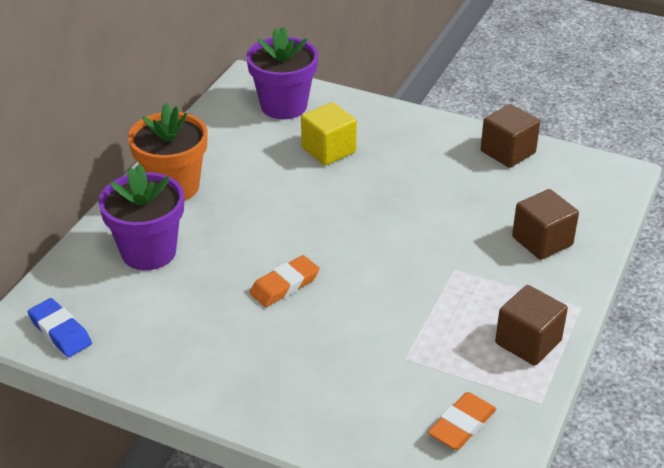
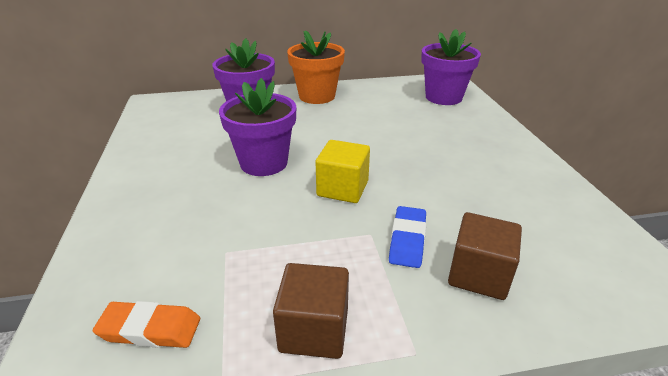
camera: 55 degrees right, 5 degrees down
blue eraser [28,298,92,357] -> blue eraser moved to [389,206,426,268]
orange eraser [249,255,320,307] -> purple flower pot [219,78,296,176]
yellow cube [301,102,357,166] -> yellow cube moved to [316,140,370,203]
brown cube [481,104,540,168] -> none

